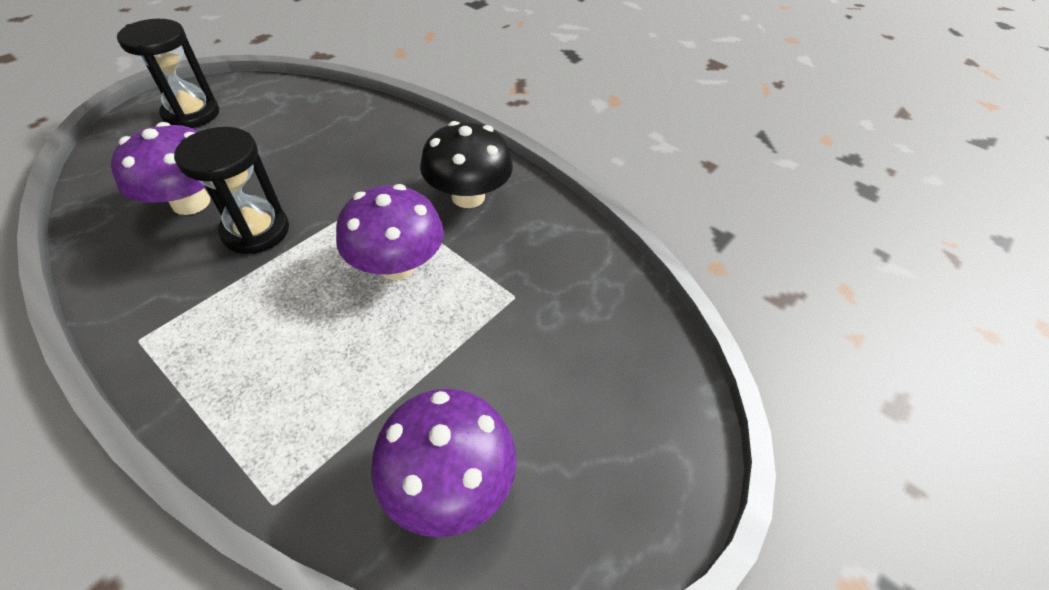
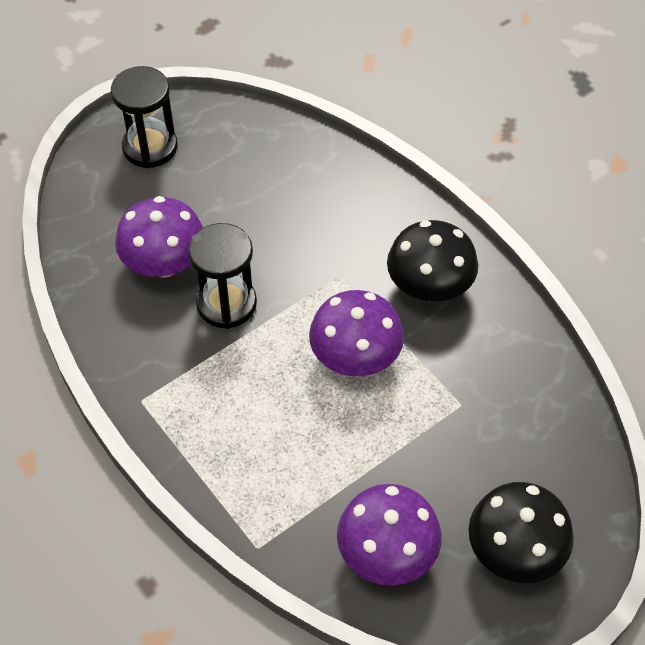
camera: 15 degrees right, 5 degrees up
none -> black mushroom [468,482,574,583]

